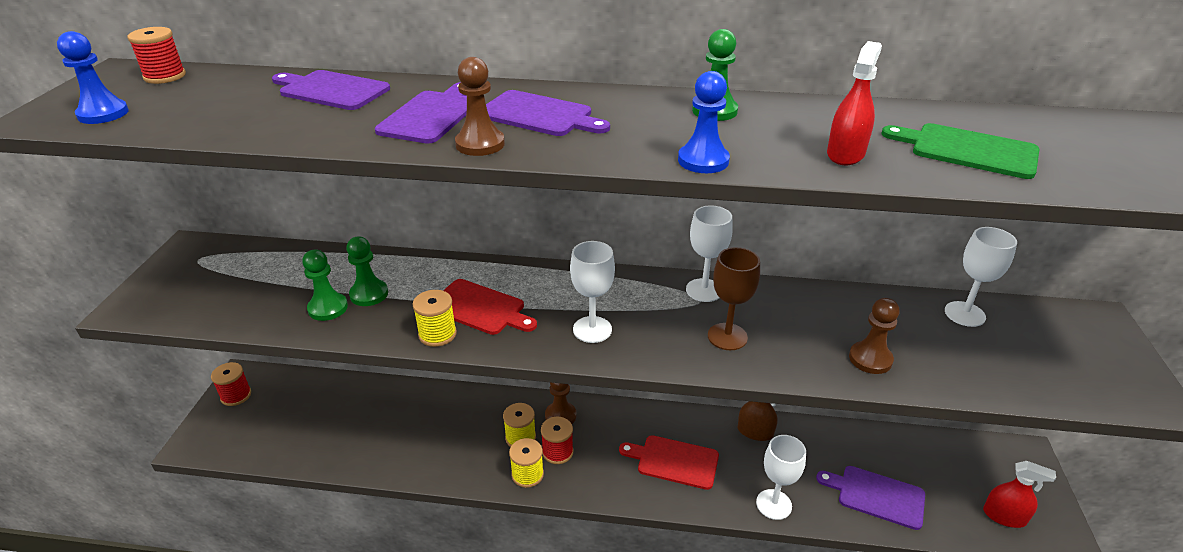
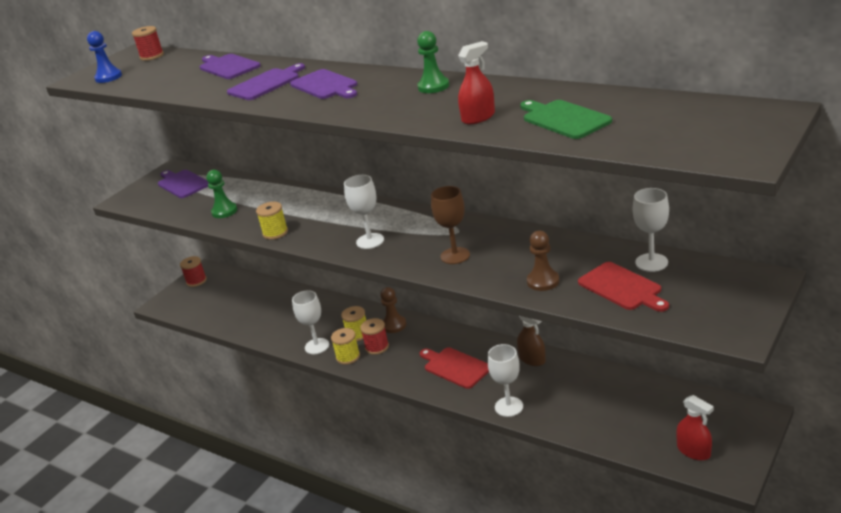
camera: 30 degrees right, 5 degrees down
green pawn [346,236,388,306] -> none
red cutting board [443,279,537,335] -> red cutting board moved to [578,262,669,312]
brown pawn [455,57,505,156] -> none
blue pawn [678,71,730,173] -> none
white goblet [686,205,733,302] -> white goblet moved to [292,290,329,354]
purple cutting board [816,466,925,530] -> purple cutting board moved to [158,170,209,198]

